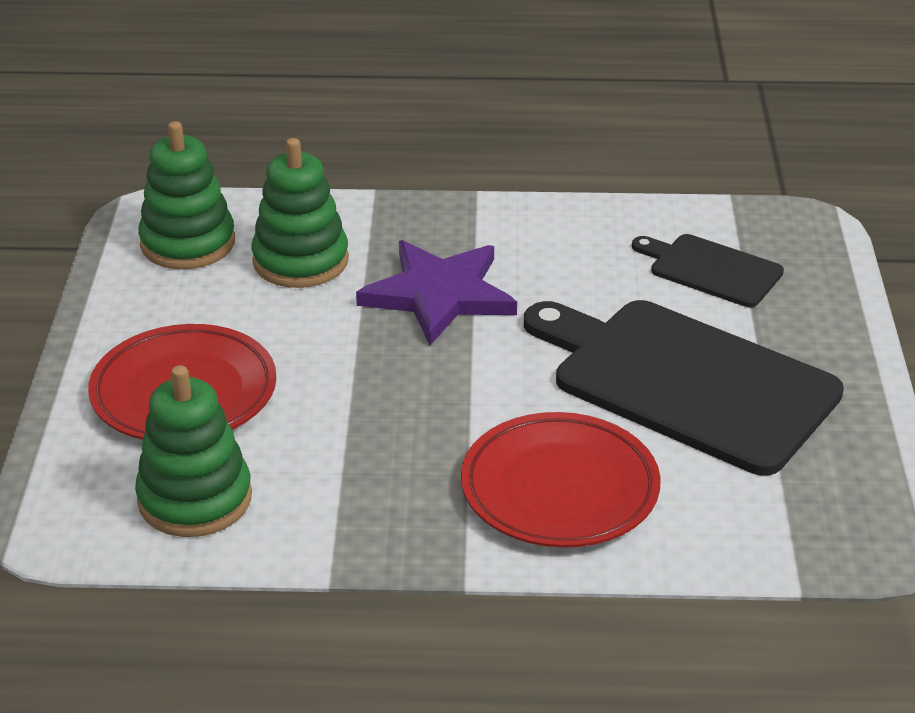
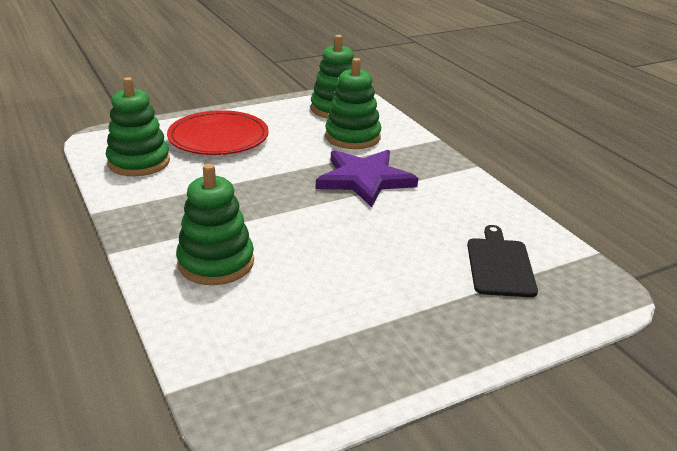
camera: 60 degrees right, 5 degrees down
red plate [461,412,661,548] -> green stacking toy [176,164,254,285]
black cutting board [524,300,844,476] -> none

